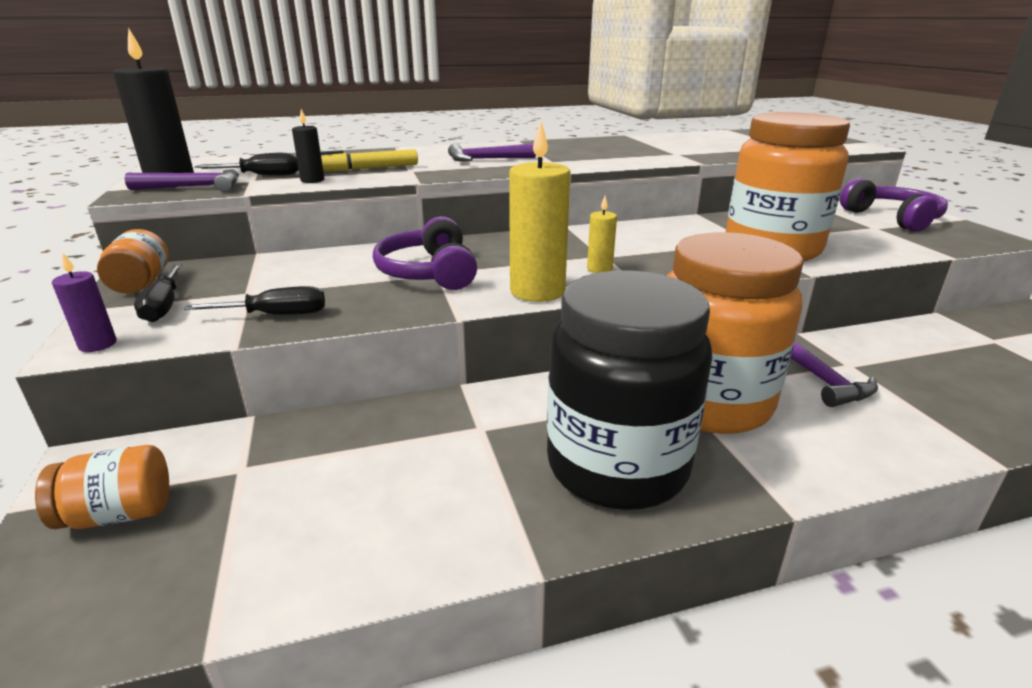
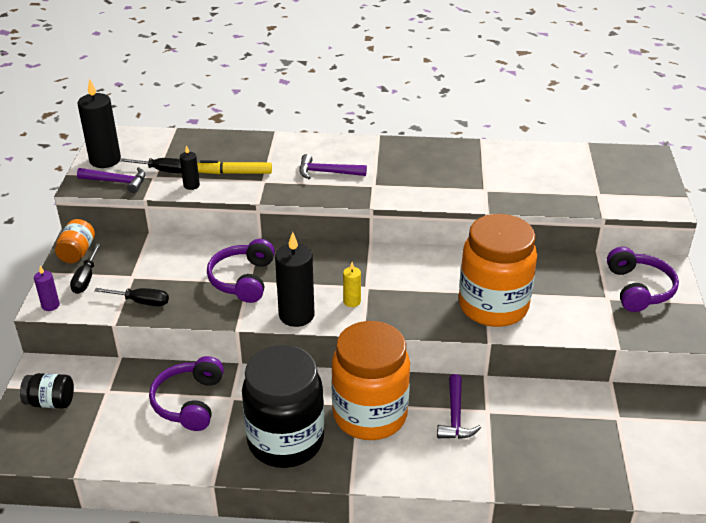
camera: 20 degrees right, 10 degrees up
orange jar [35,445,169,529] -> black jar [20,373,74,409]
yellow candle [509,121,570,302] -> black candle [275,232,314,327]
none -> purple headphones [149,356,224,431]

